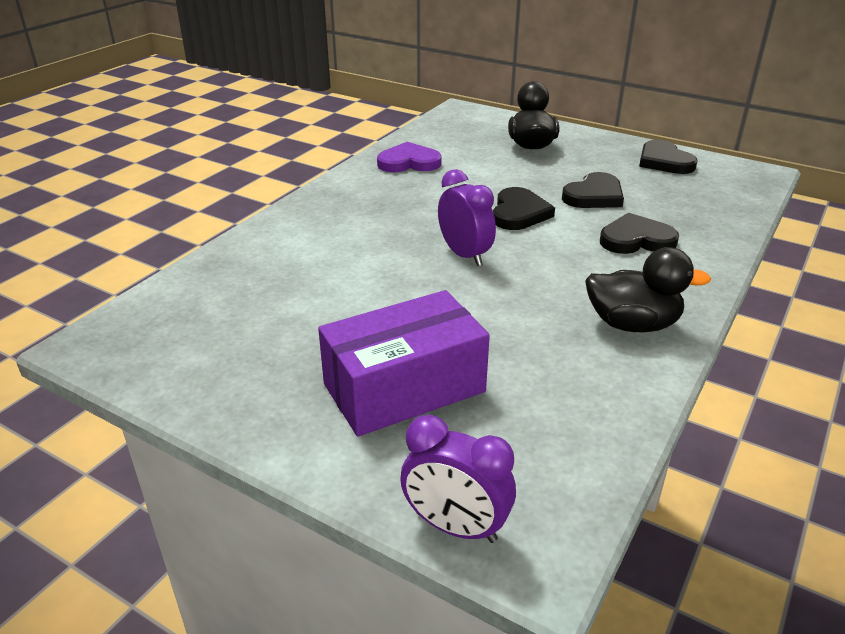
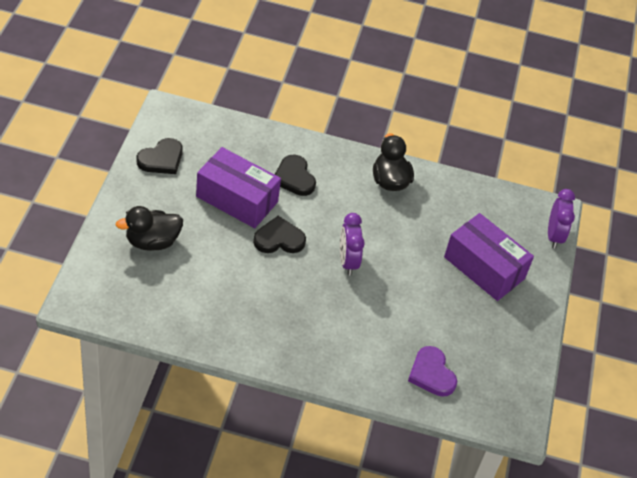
camera: 115 degrees left, 15 degrees up
purple heart [377,142,442,172] -> purple heart moved to [408,346,457,397]
purple clock [438,169,496,266] -> purple clock turned 45 degrees counterclockwise [340,213,365,275]
black heart [562,172,624,208] -> purple box [196,147,281,228]

